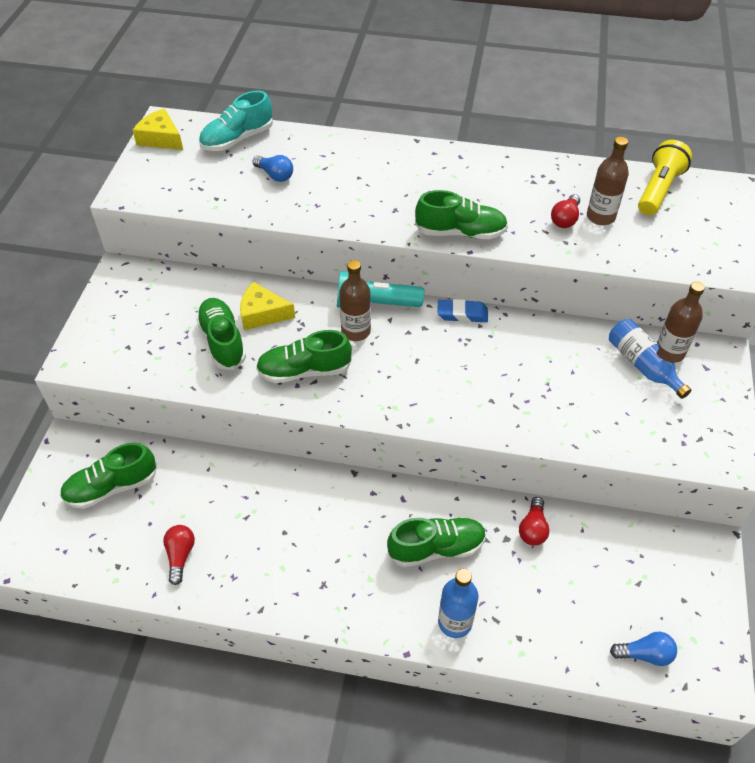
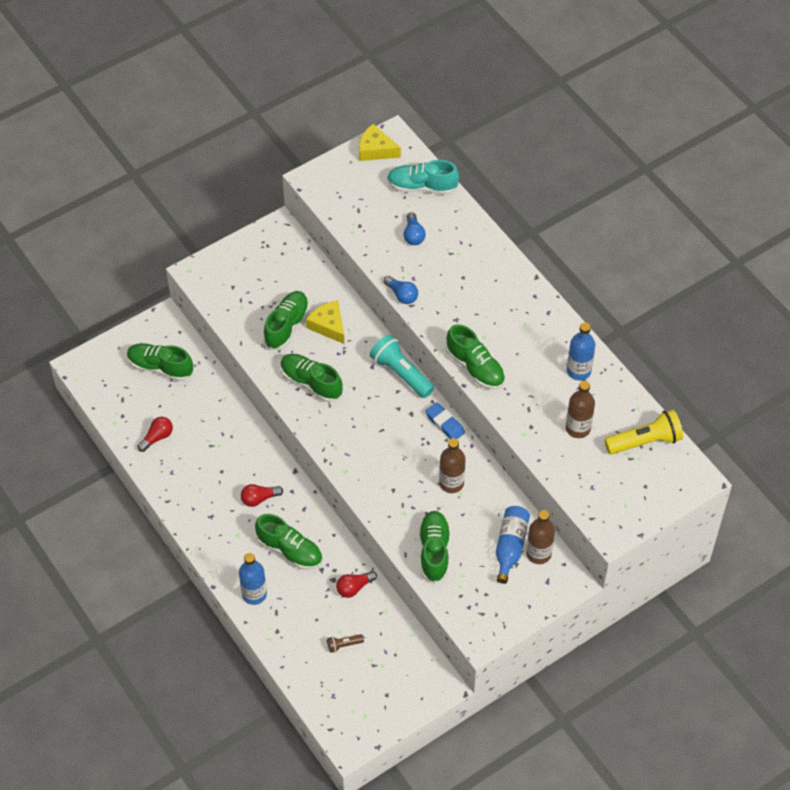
camera: 45 degrees right, 5 degrees up
yellow cheese [133,108,183,150] -> yellow cheese turned 60 degrees counterclockwise [359,124,401,161]
brown bottle [339,260,371,341] -> brown bottle moved to [439,438,466,493]
red light bulb [551,194,580,228] -> red light bulb moved to [241,484,283,507]
blue light bulb [610,632,677,666] -> blue light bulb moved to [383,276,418,304]
none -> brown flashlight [327,634,364,653]
none -> green shoe [419,511,450,583]
none -> blue bottle [567,322,595,380]

